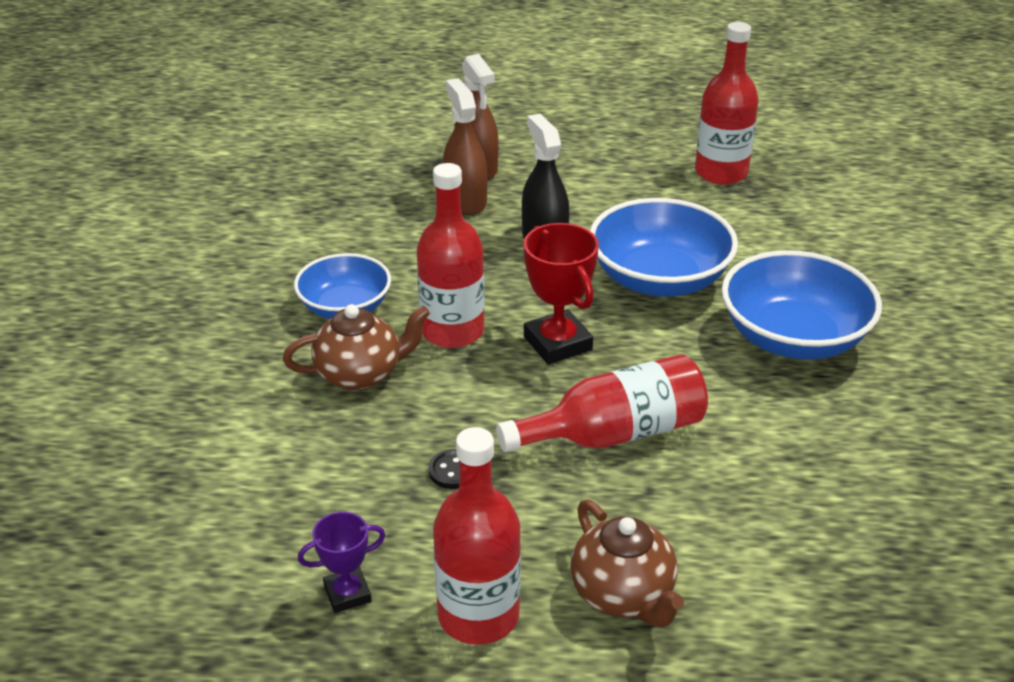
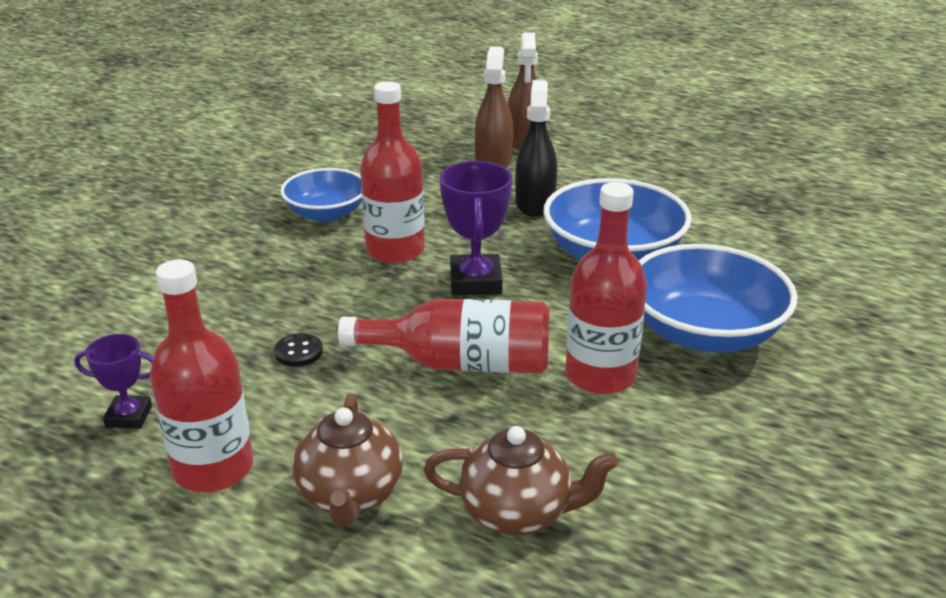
camera: 25 degrees right, 5 degrees down
brown teapot [283,304,430,391] -> brown teapot moved to [424,426,618,535]
red trophy [524,223,599,365] -> purple trophy [440,161,512,295]
red bottle [695,22,759,185] -> red bottle moved to [565,182,647,395]

